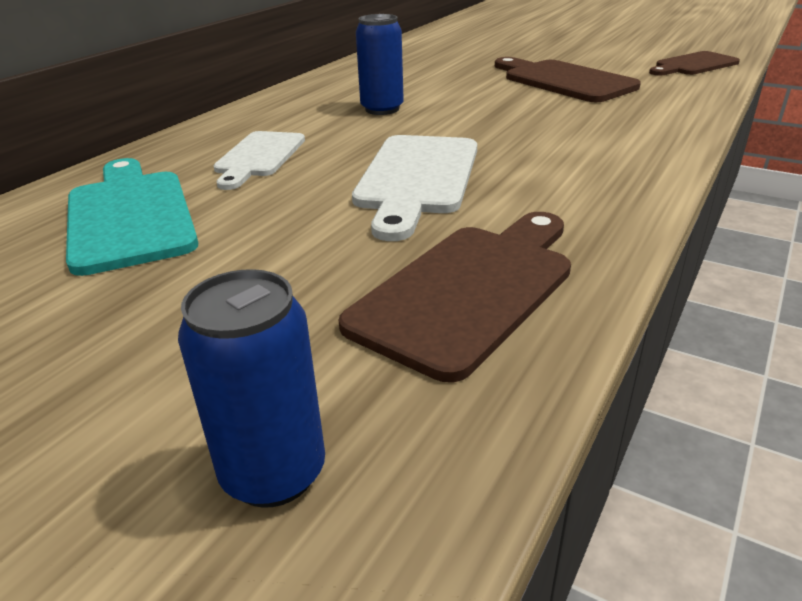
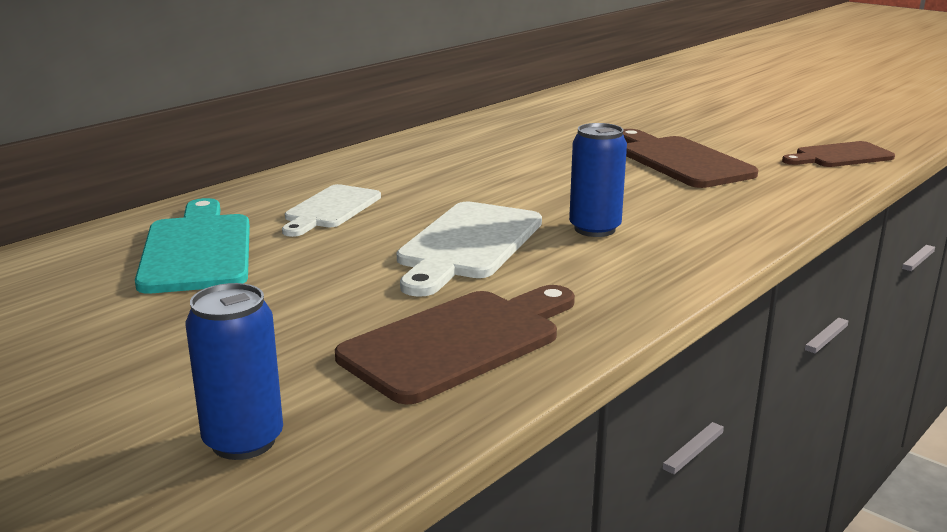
camera: 10 degrees right, 10 degrees down
blue can [356,14,404,115] -> blue can moved to [569,123,627,237]

